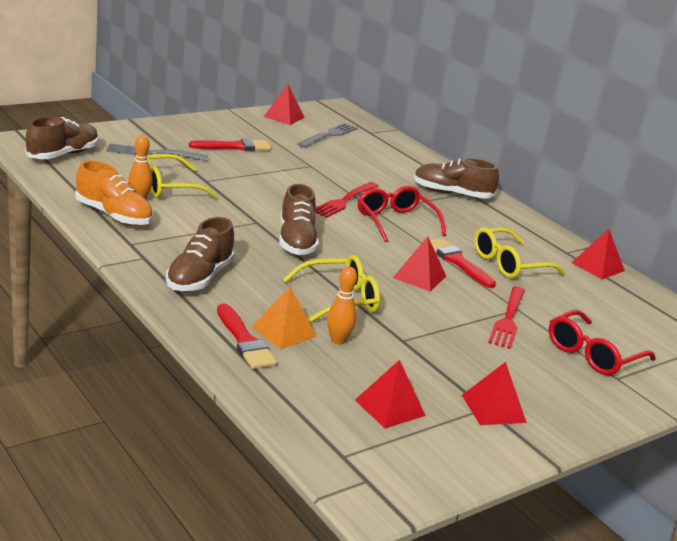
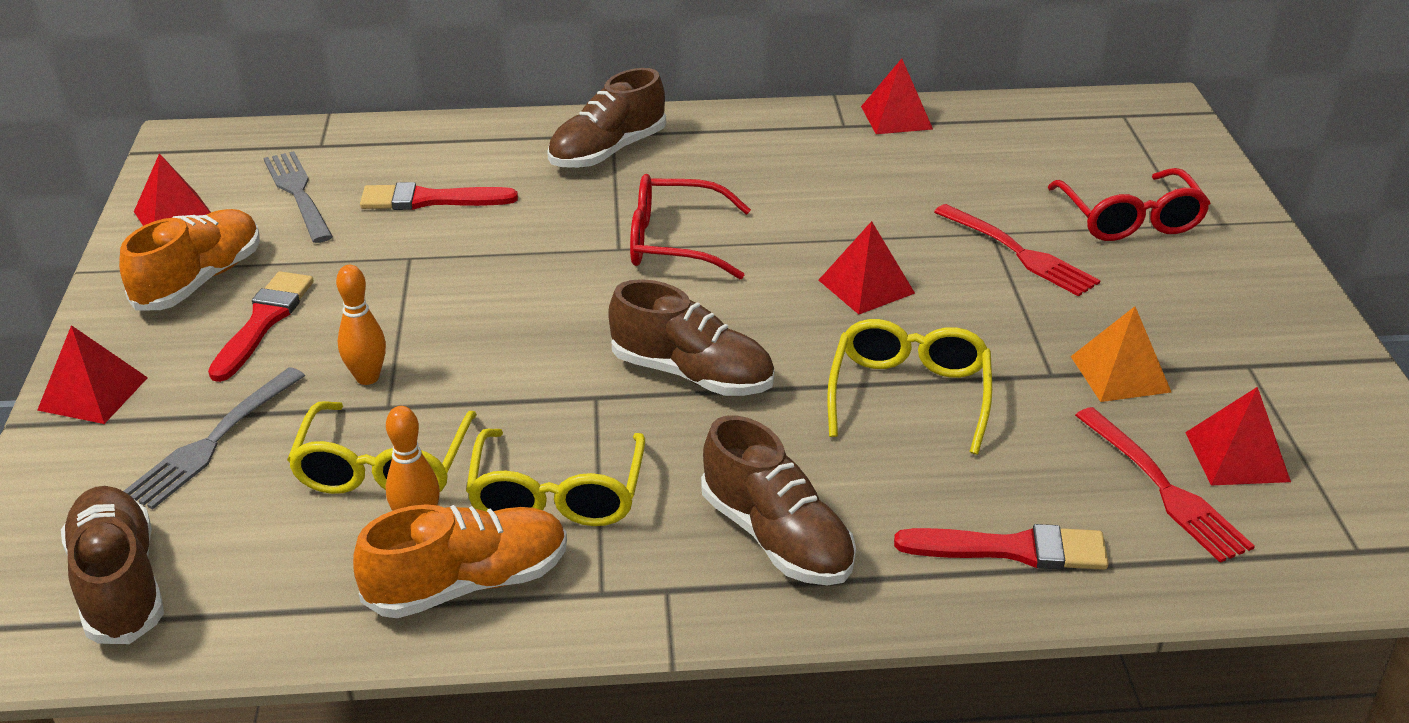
camera: 55 degrees left, 10 degrees up
orange pyramid [251,287,317,349] -> orange pyramid moved to [1071,306,1171,402]
red fork [315,182,378,218] -> red fork moved to [1075,407,1255,563]
orange bowling pin [327,266,357,345] -> orange bowling pin moved to [336,265,386,385]
red brush [430,238,496,288] -> red brush moved to [360,182,518,210]
red pyramid [462,362,527,425] -> red pyramid moved to [37,325,148,424]
yellow glasses [474,227,566,278] -> yellow glasses moved to [466,429,645,526]
none -> orange shoe [119,209,260,310]

